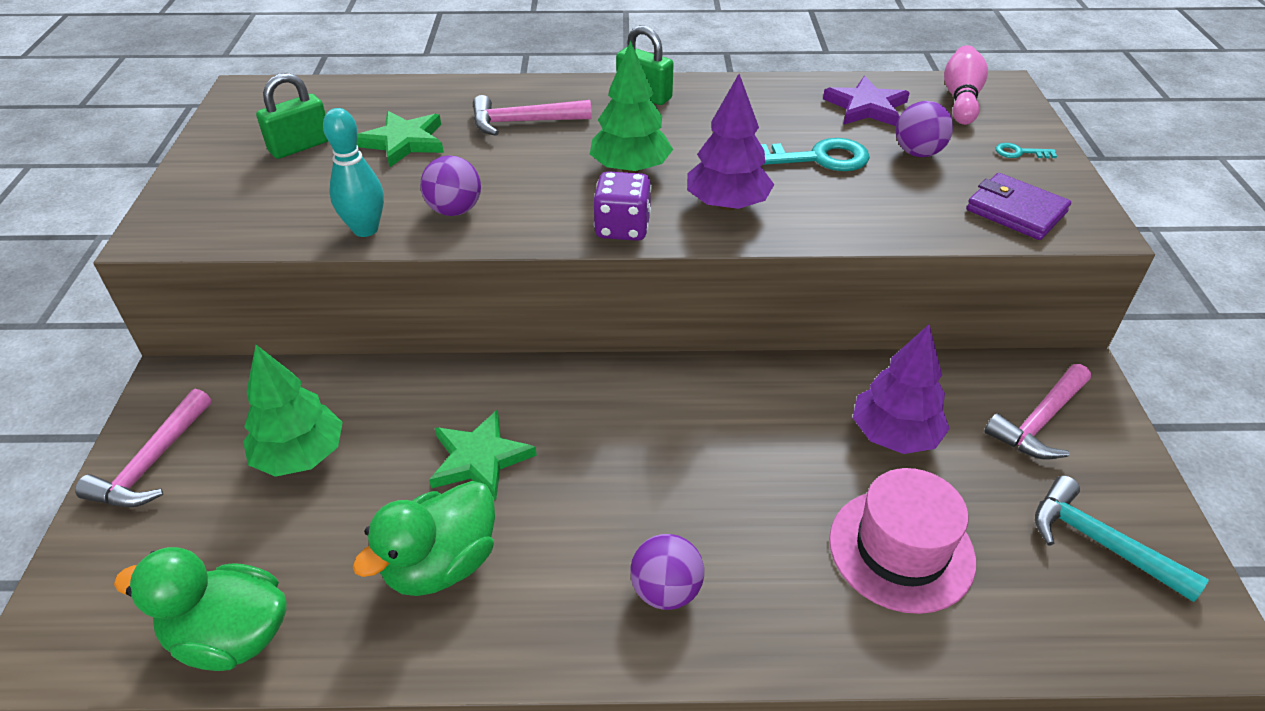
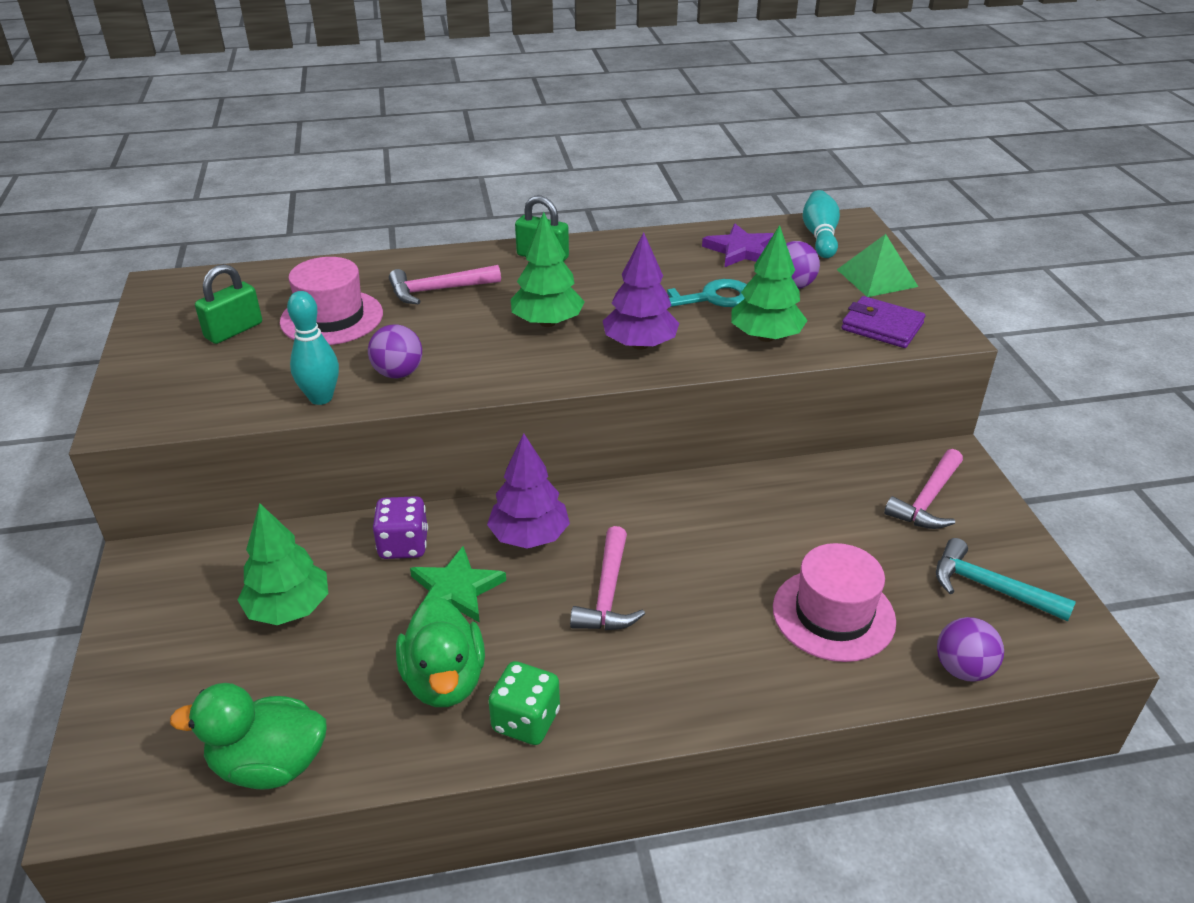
camera: 10 degrees left, 5 degrees down
pink hammer [75,389,211,507] -> pink hammer moved to [570,526,645,630]
green duck [353,481,495,596] -> green duck turned 45 degrees counterclockwise [396,596,485,707]
green star [357,111,444,168] -> pink hat [280,257,383,345]
purple dice [594,171,652,241] -> purple dice moved to [373,496,428,559]
purple ball [630,534,704,610] -> purple ball moved to [937,617,1004,682]
purple tree [853,324,950,454] -> purple tree moved to [487,433,570,549]
pink bowling pin [944,45,988,125] -> turquoise bowling pin [803,190,840,258]
turquoise key [996,143,1057,158] -> green pyramid [837,234,918,297]
none -> green dice [489,661,560,745]
none -> green tree [731,225,808,342]

